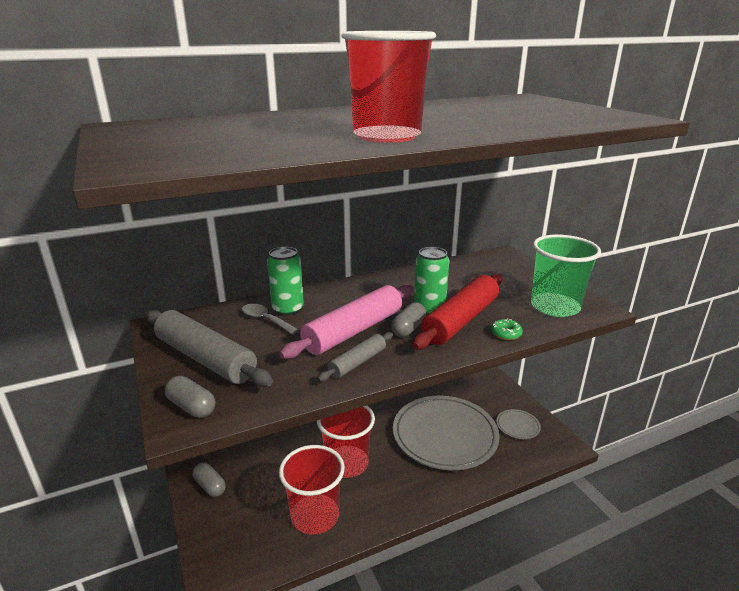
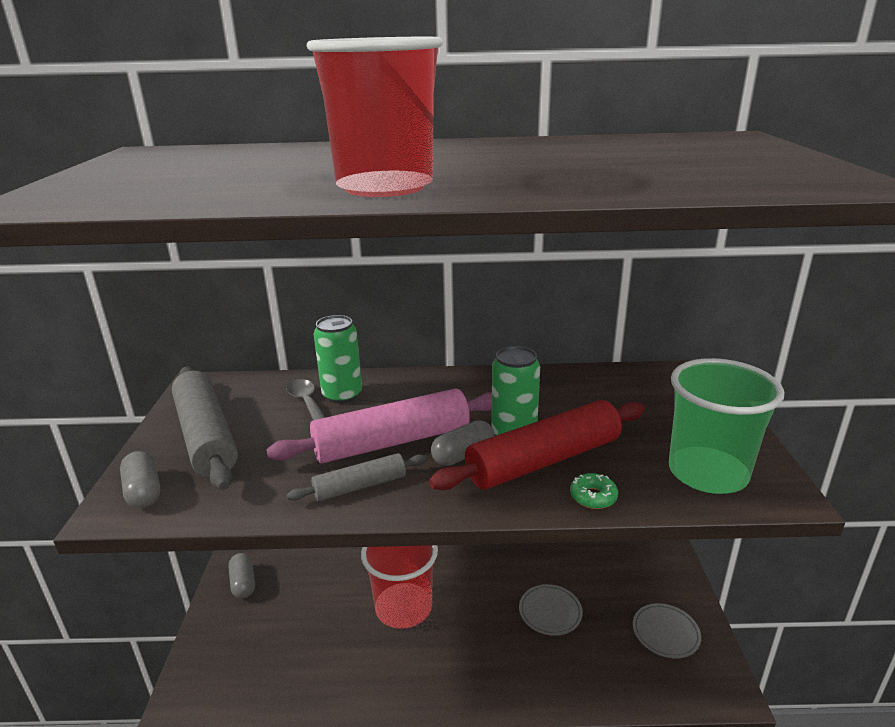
camera: 25 degrees right, 0 degrees up
red cup [279,445,345,535] -> none
grey plate [393,396,500,470] -> grey plate [519,584,583,636], size x0.42

